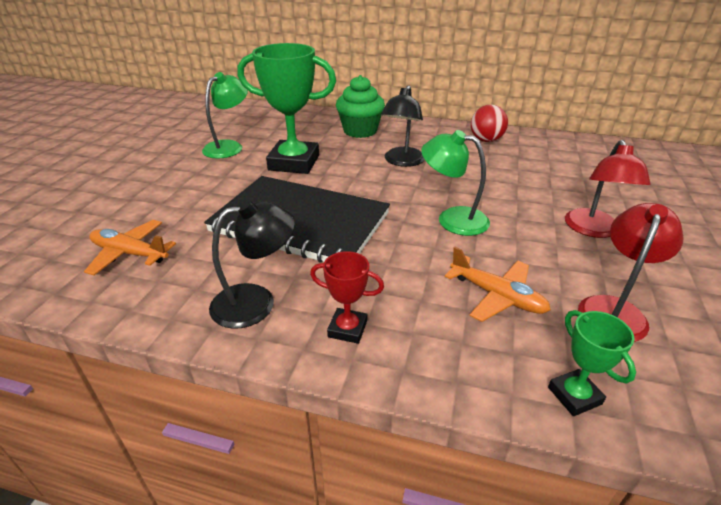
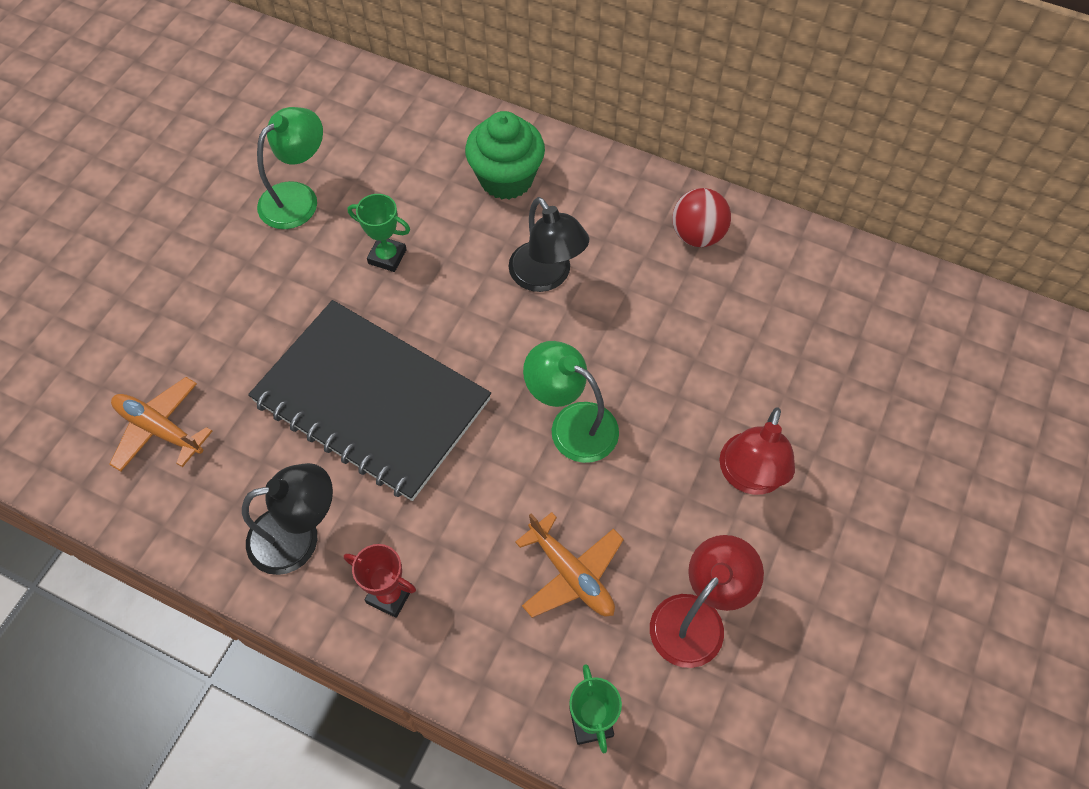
camera: 10 degrees right, 25 degrees up
green trophy [238,43,336,174] -> green trophy [348,194,410,272], size x0.48
black lamp [381,85,425,167] -> black lamp turned 60 degrees counterclockwise [508,197,589,292]

